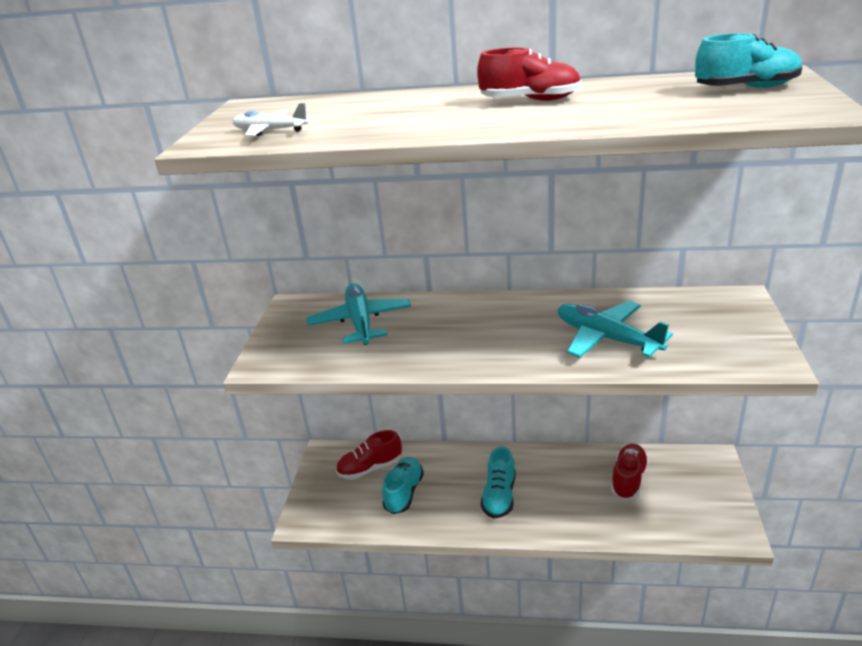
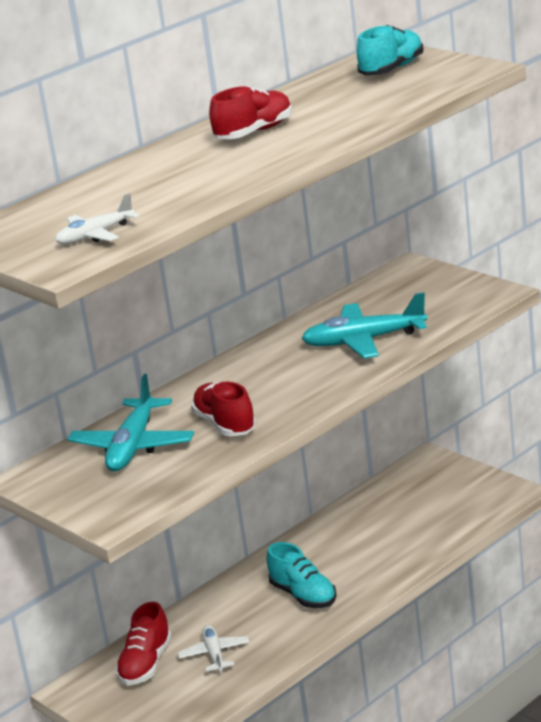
camera: 50 degrees left, 5 degrees down
turquoise plane [307,283,411,345] -> turquoise plane turned 105 degrees counterclockwise [67,374,194,472]
turquoise shoe [382,457,424,514] -> white plane [178,625,249,672]
red shoe [611,444,649,499] -> red shoe moved to [191,382,257,437]

